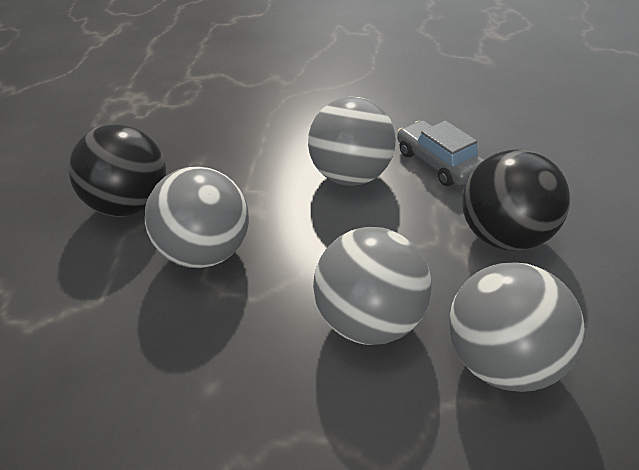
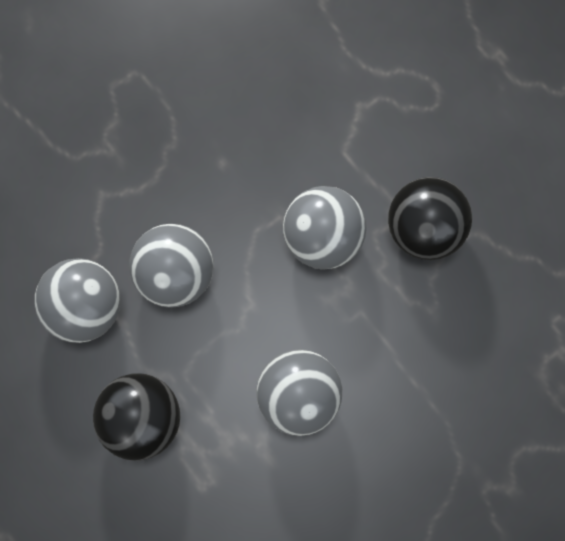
camera: 135 degrees right, 35 degrees up
grey car [397,120,484,186] -> none

